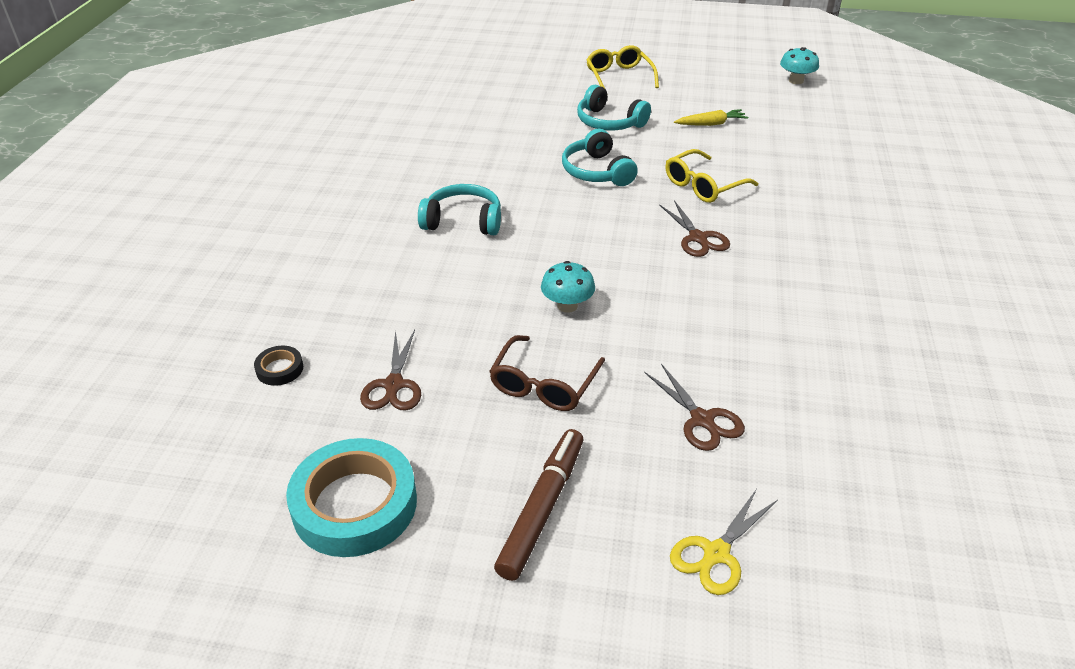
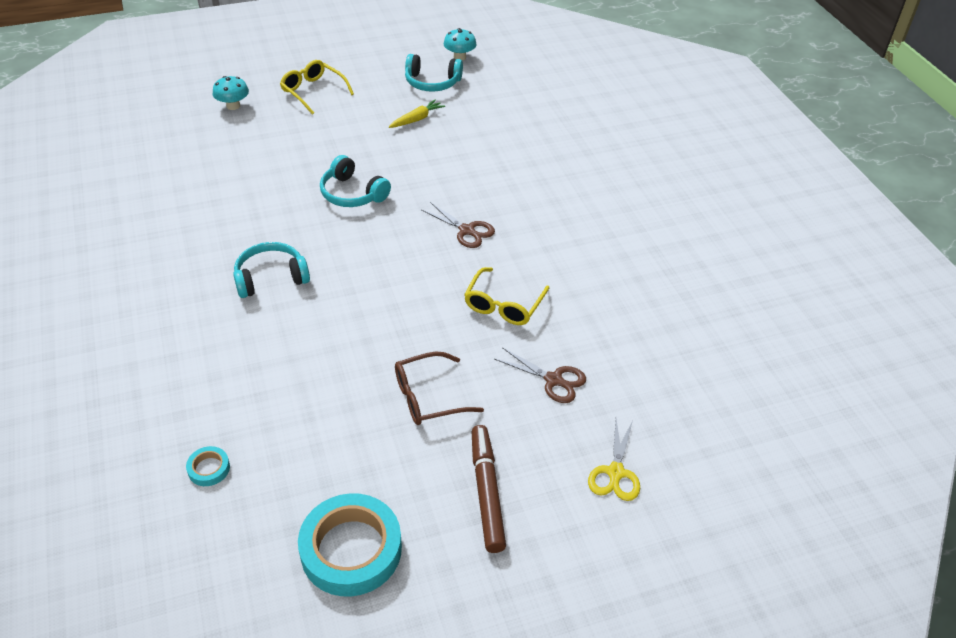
camera: 30 degrees left, 5 degrees up
black tape [254,346,303,386] -> turquoise tape [186,446,230,486]
brown scissors [360,330,421,410] -> none
brown glasses [489,335,605,411] -> brown glasses turned 75 degrees clockwise [395,352,484,425]
turquoise mushroom [541,261,595,313] -> turquoise mushroom moved to [213,76,249,110]
turquoise headphones [577,85,651,130] -> turquoise headphones moved to [405,54,463,92]
yellow glasses [666,149,758,203] -> yellow glasses moved to [464,267,549,325]

